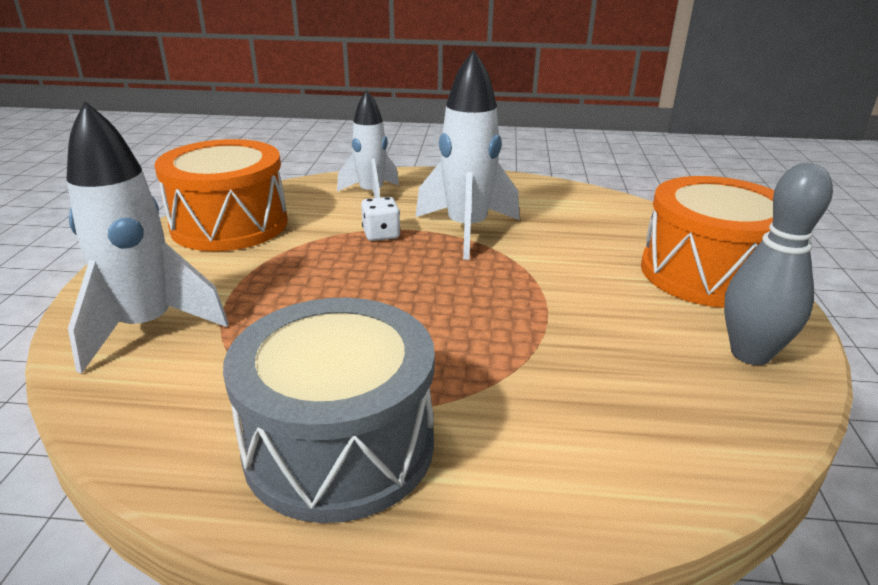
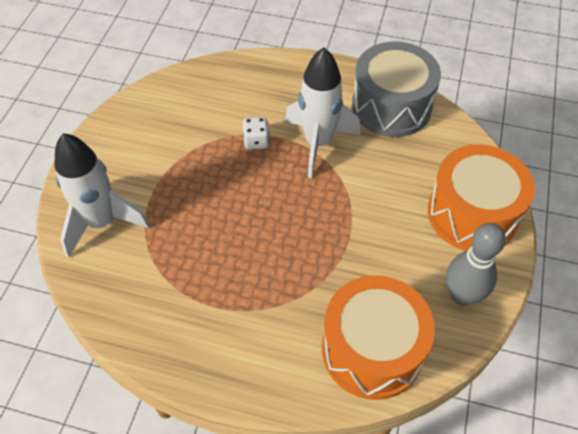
camera: 10 degrees right, 25 degrees up
orange drum [154,139,288,251] -> orange drum moved to [322,275,435,400]
grey drum [223,298,435,523] -> grey drum moved to [352,42,441,137]
white rocket [337,90,399,198] -> none

